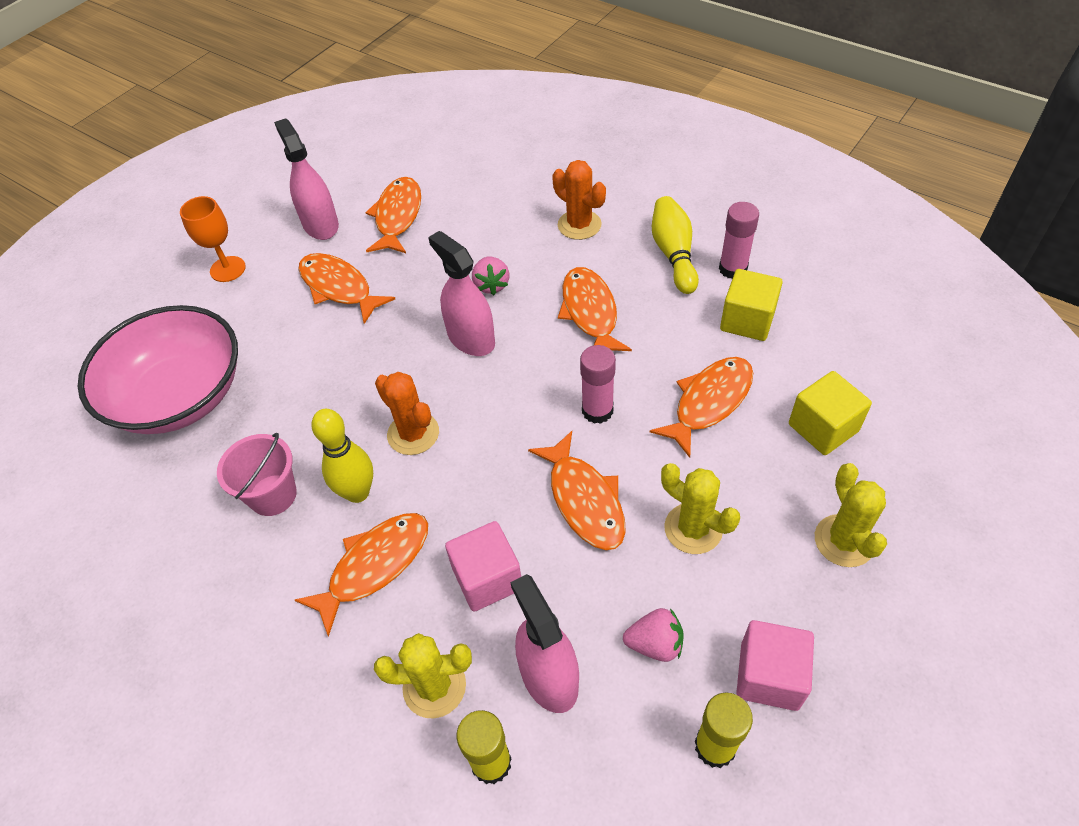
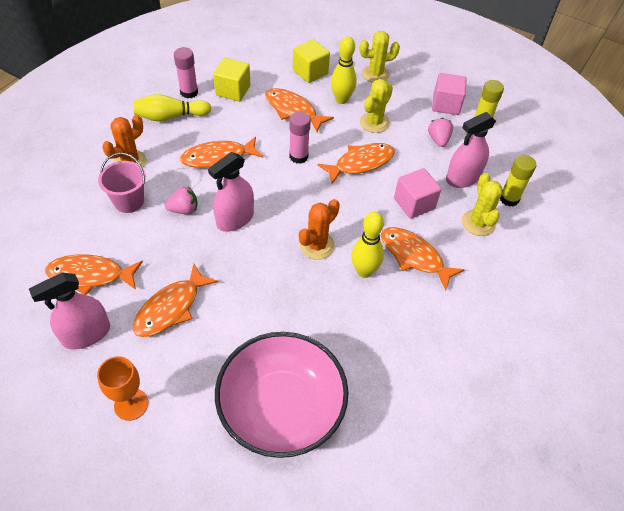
camera: 100 degrees left, 0 degrees up
pink bucket [217,433,297,516] -> pink bucket moved to [98,153,146,213]
none -> yellow bowling pin [331,36,357,104]

